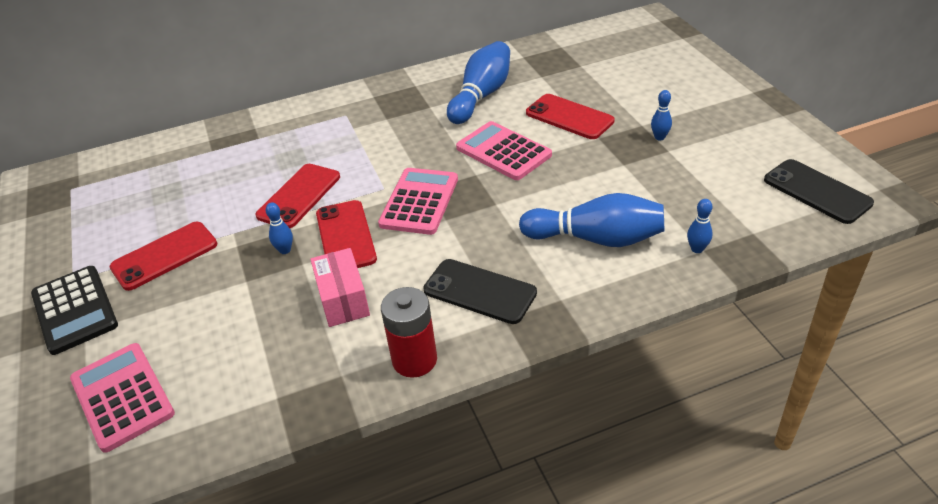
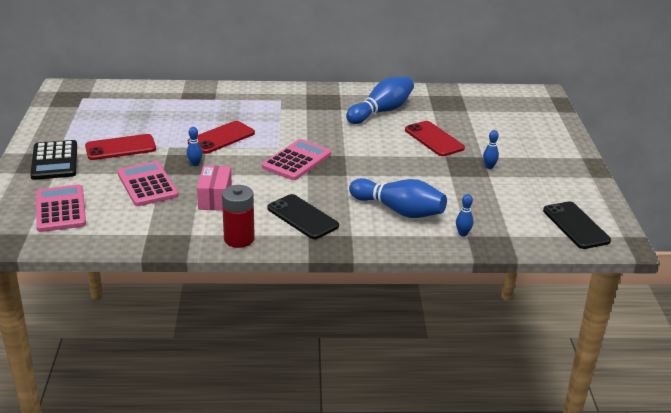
camera: 15 degrees right, 10 degrees down
red phone [316,200,377,268] -> none
pink calculator [456,121,552,180] -> pink calculator moved to [118,161,178,206]

